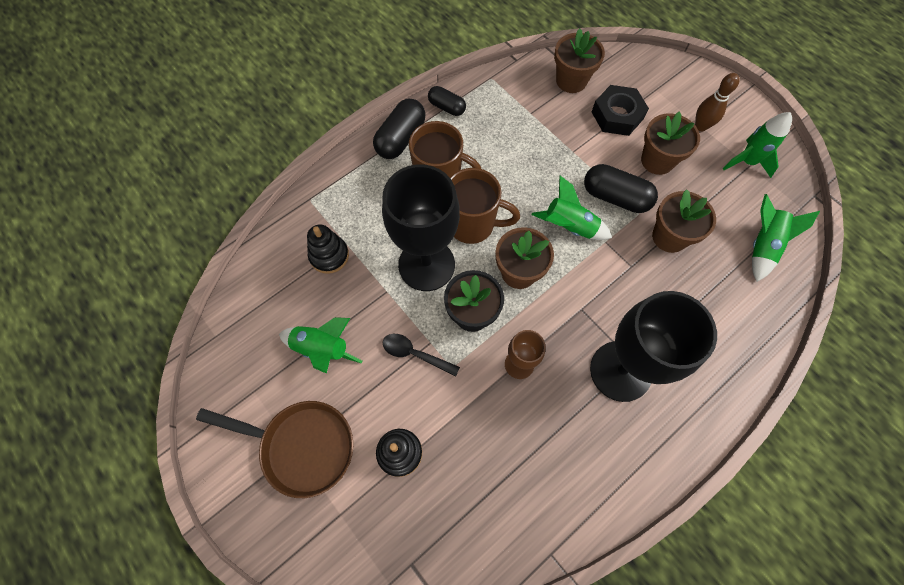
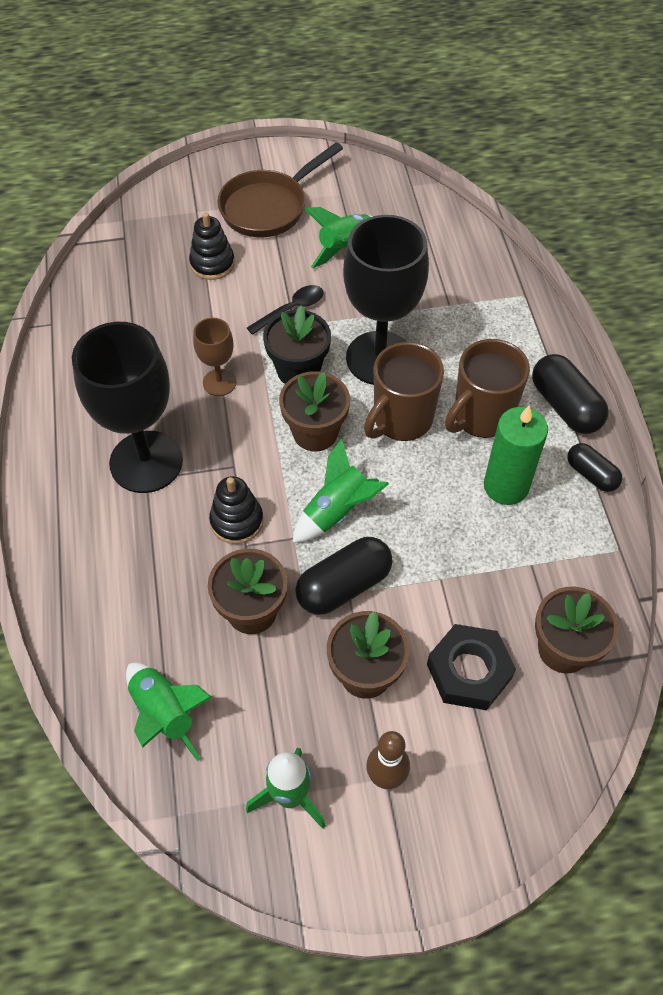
camera: 120 degrees right, 10 degrees down
black stacking toy [307,224,349,274] -> black stacking toy moved to [209,476,263,544]
black capsule [428,86,466,116] -> black capsule turned 75 degrees clockwise [567,443,622,492]
none -> green candle [484,405,548,505]

